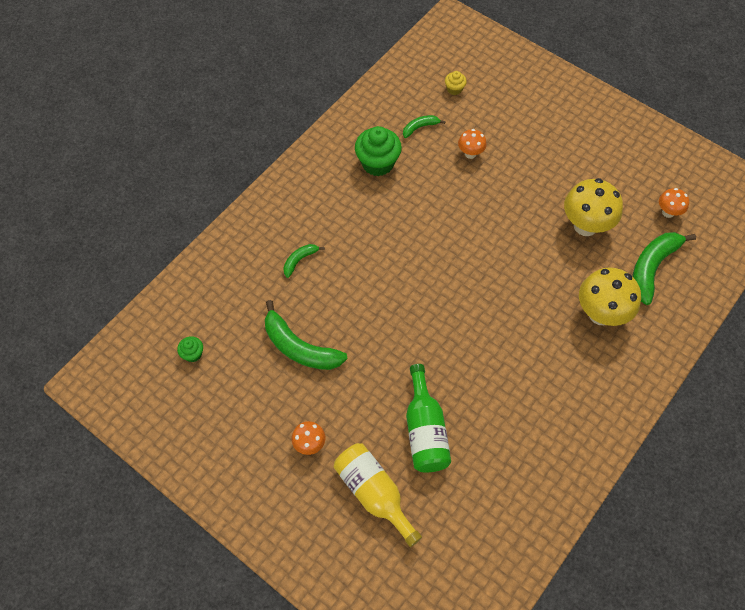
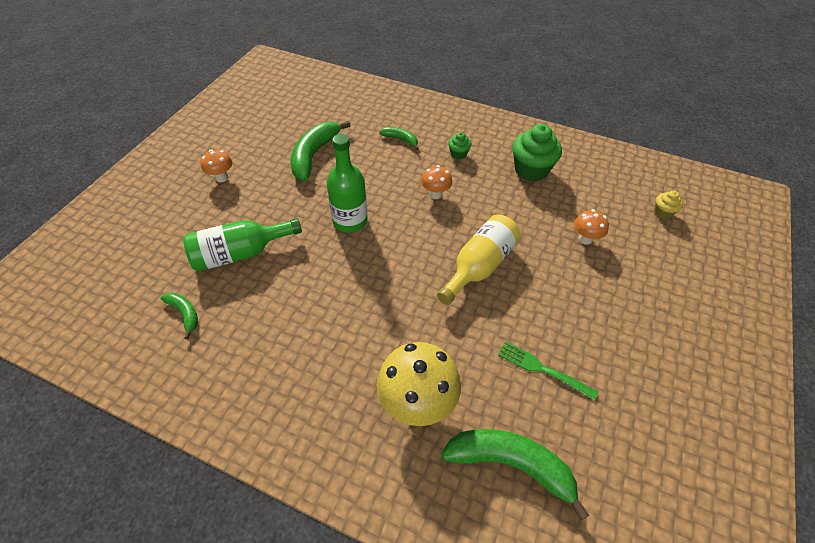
camera: 75 degrees right, 10 degrees down
green cupcake [177,336,203,362] -> green cupcake moved to [448,132,472,159]
yellow bottle [334,443,422,547] -> yellow bottle moved to [437,214,521,305]
green banana [403,115,446,138] -> green banana moved to [161,293,198,339]
yellow mushroom [564,178,623,236] -> green fork [498,341,598,401]
orange mushroom [659,188,689,218] -> orange mushroom moved to [421,165,452,199]
none -> green bottle [327,134,368,233]

